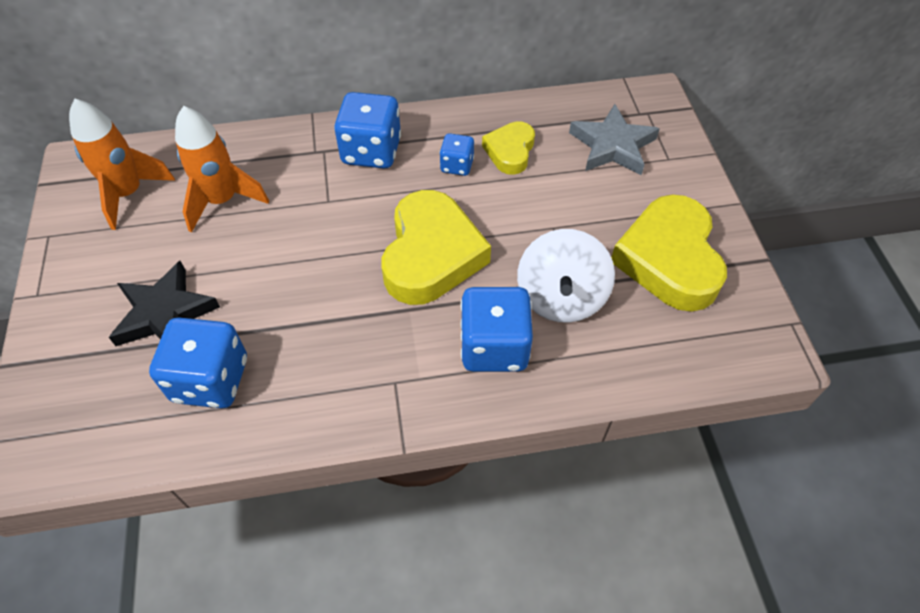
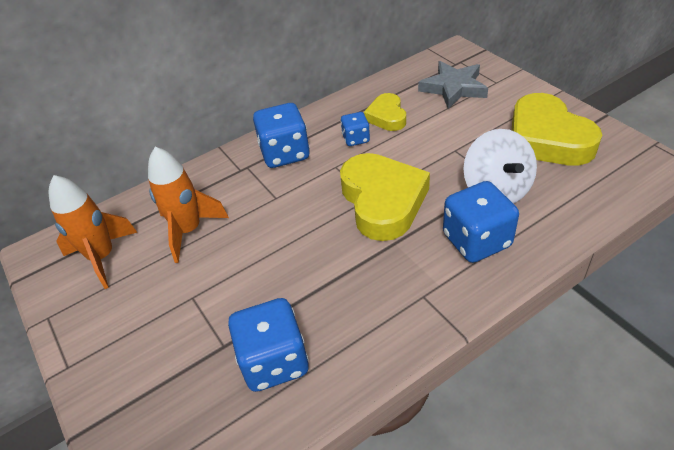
camera: 20 degrees left, 10 degrees down
black star [109,261,220,346] -> none

